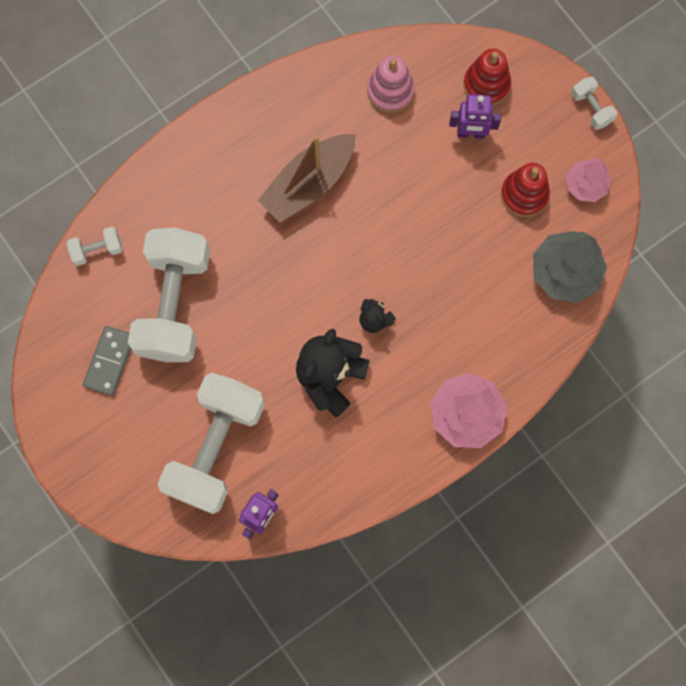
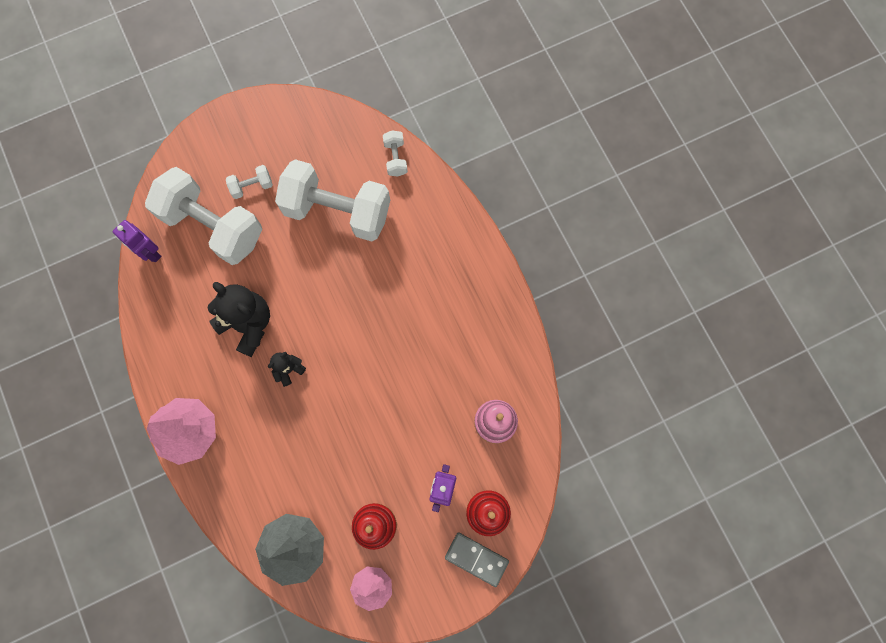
camera: 100 degrees right, 0 degrees up
grey domino [83,326,131,396] -> grey domino moved to [445,532,509,587]
brown boat [258,134,356,223] -> none
white dumbbell [571,77,618,130] -> white dumbbell moved to [226,165,273,199]

